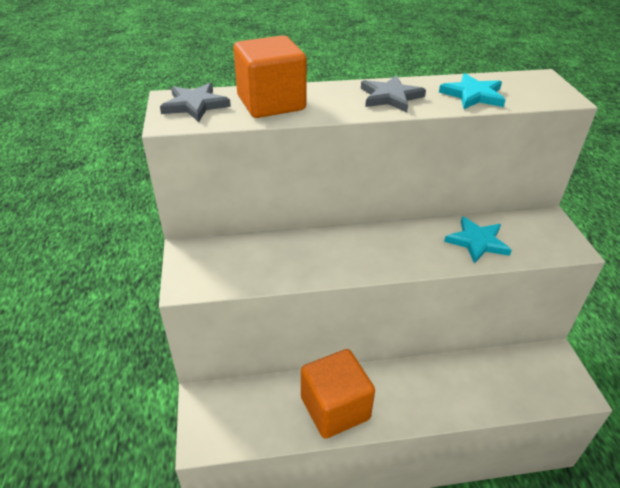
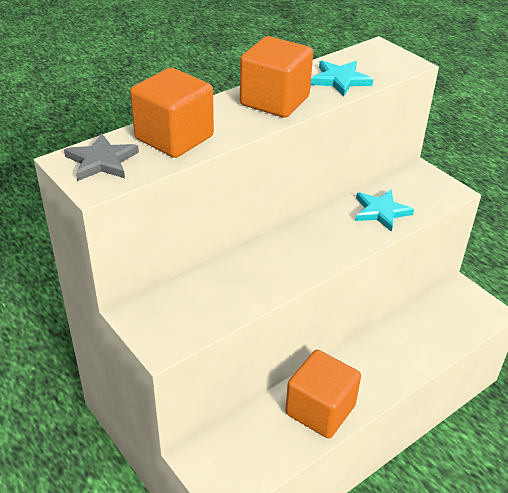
camera: 30 degrees left, 0 degrees up
grey star [361,75,426,113] -> orange cube [240,36,313,118]

